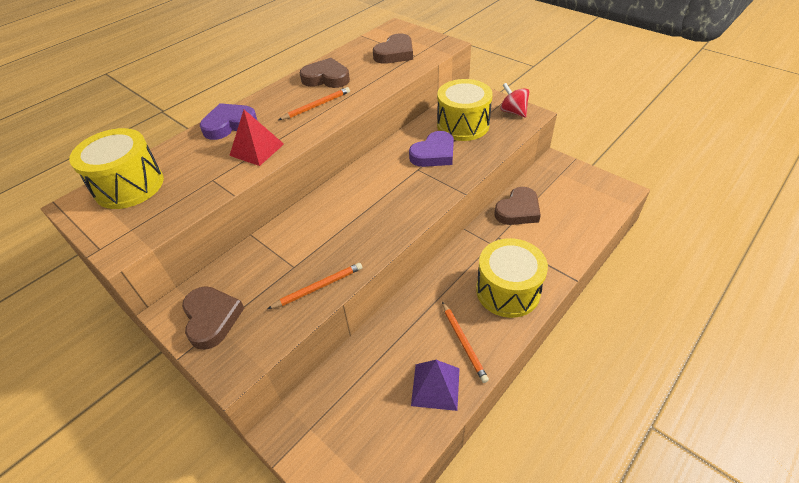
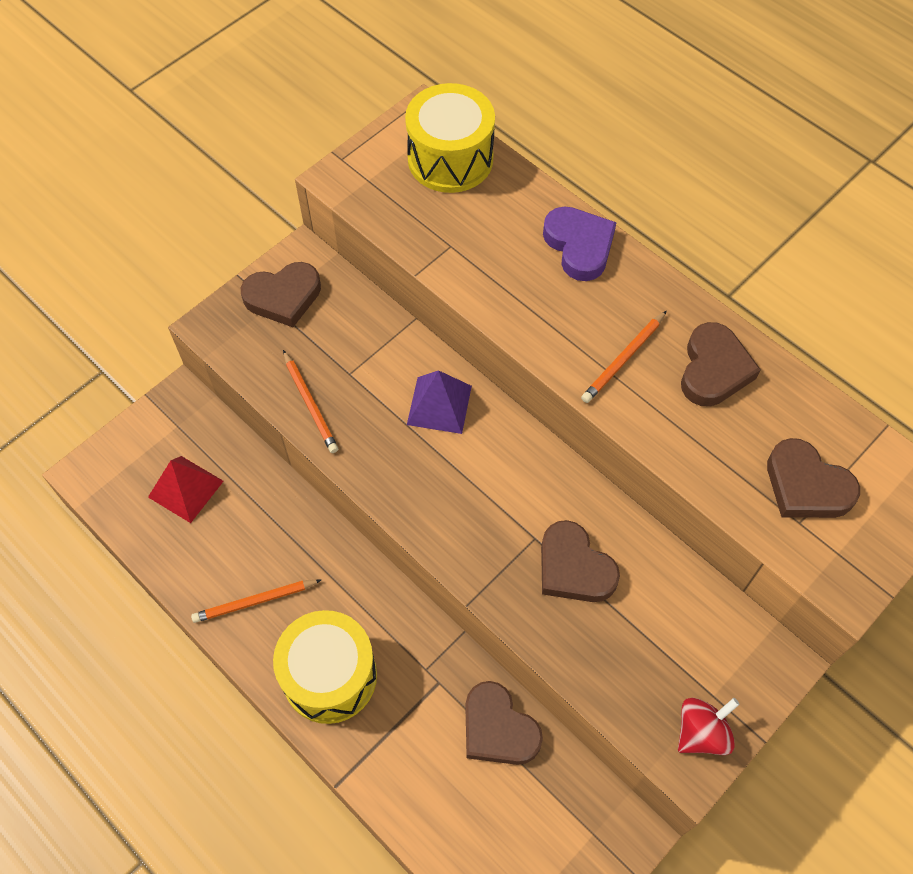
camera: 90 degrees right, 15 degrees up
red pyramid [229,110,284,166] -> red pyramid moved to [148,456,224,523]
orange pencil [278,87,350,120] -> orange pencil turned 75 degrees clockwise [581,311,667,403]
purple heart [409,131,454,167] -> brown heart [541,520,620,602]
purple pyramid [411,360,460,411] -> purple pyramid moved to [407,370,472,434]
yellow drum [437,79,493,141] -> none

